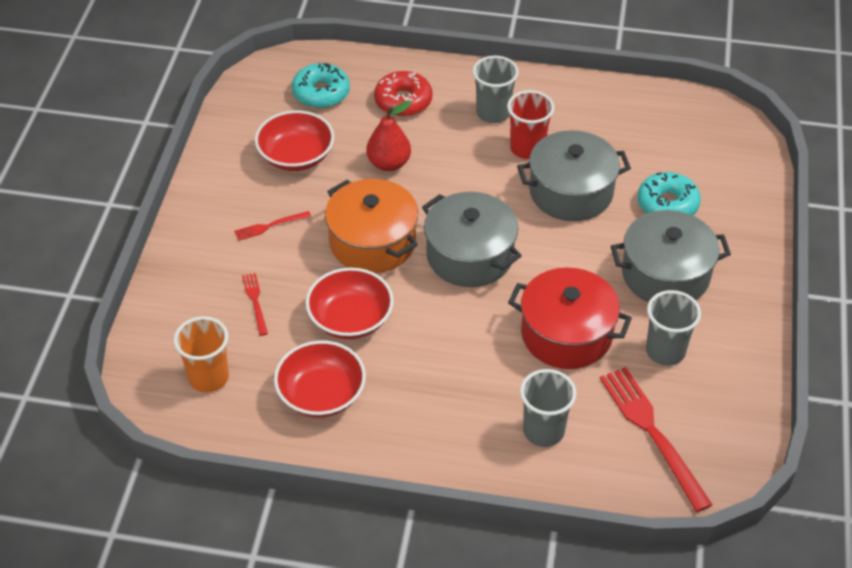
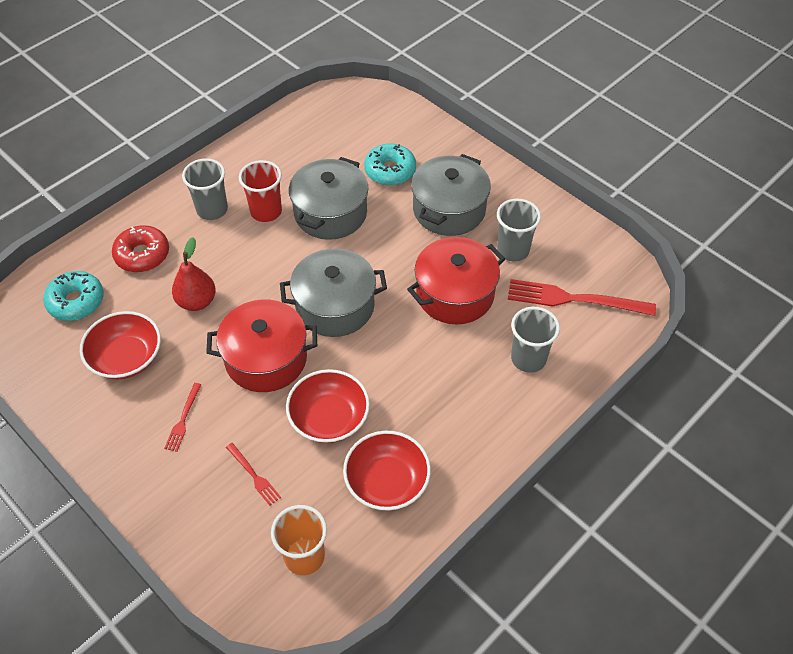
camera: 55 degrees left, 5 degrees up
red fork [242,273,268,336] -> red fork turned 150 degrees counterclockwise [226,443,281,505]
orange pot [325,179,418,273] -> red pot [206,299,317,392]

